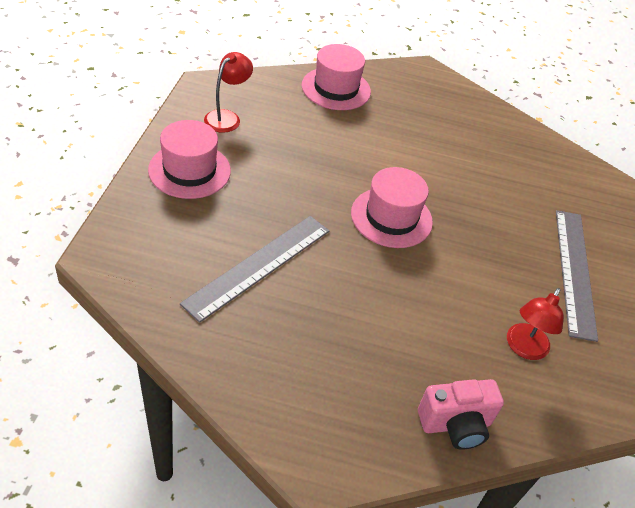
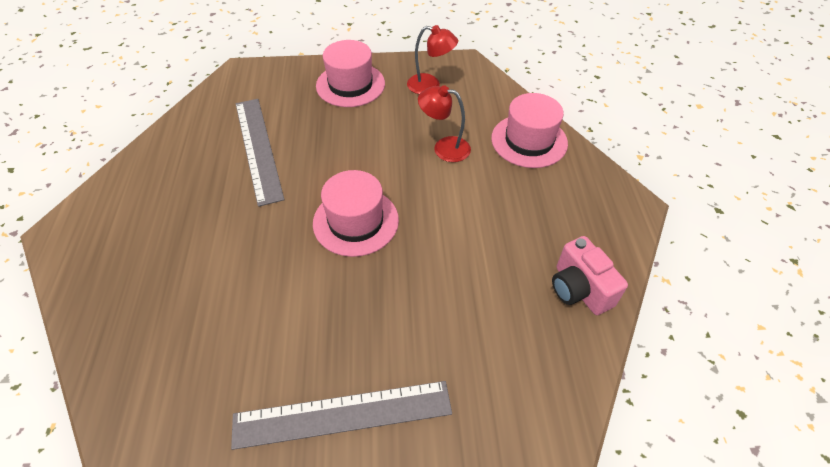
camera: 80 degrees right, 5 degrees up
grey ruler [180,216,329,323] -> grey ruler turned 45 degrees clockwise [236,99,285,207]
pink camera [418,379,504,450] -> pink camera moved to [552,236,628,315]
red lamp [507,288,564,360] -> red lamp moved to [418,85,471,162]

